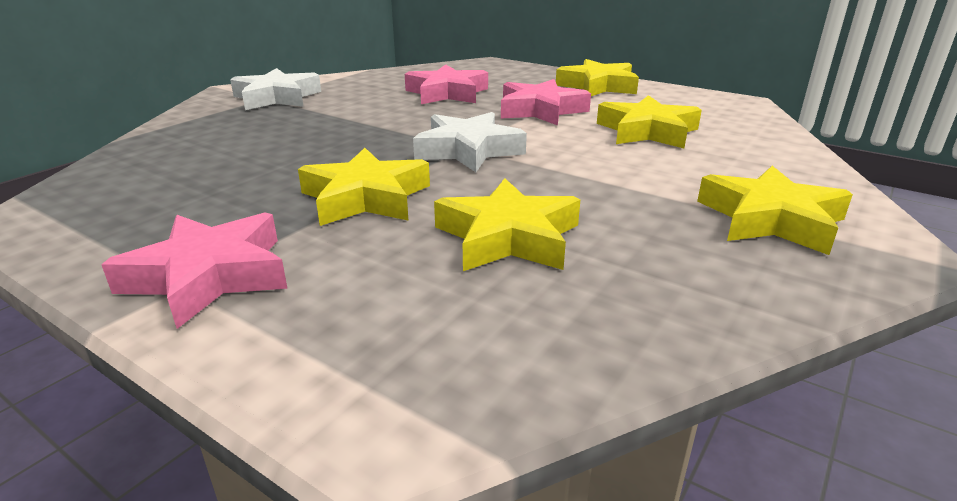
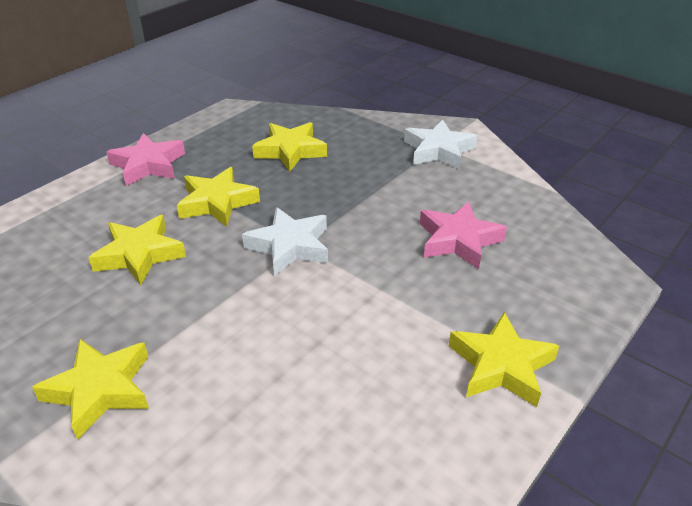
camera: 95 degrees right, 10 degrees up
pink star [501,79,591,126] -> none
yellow star [597,95,702,148] -> yellow star moved to [252,122,327,172]

